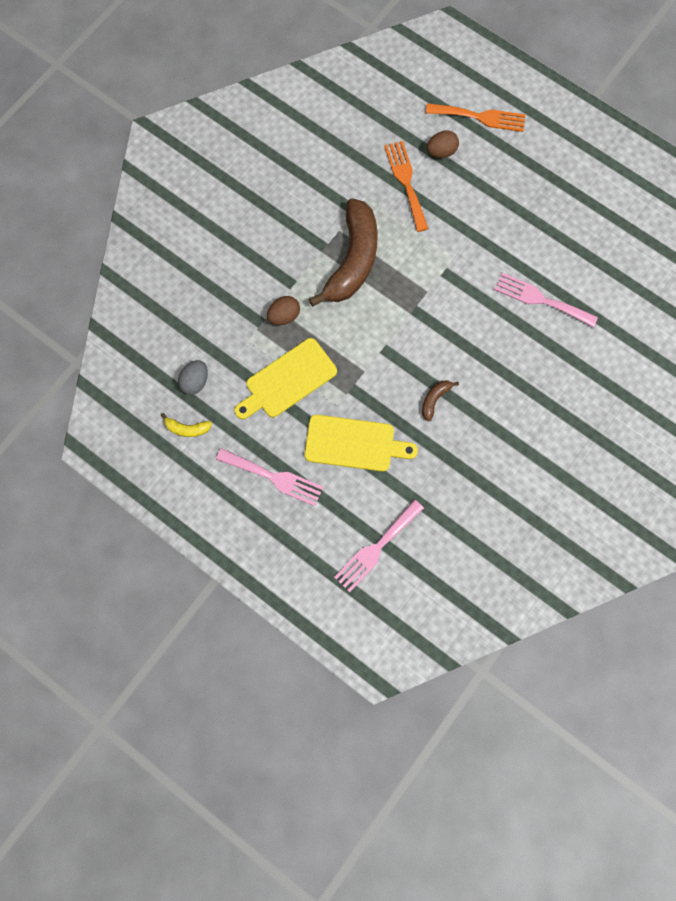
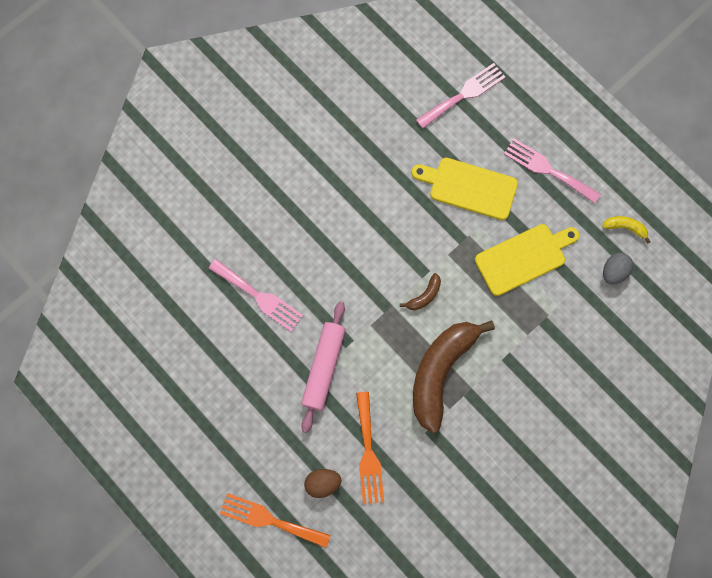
camera: 170 degrees left, 0 degrees up
brown egg [267,296,300,325] -> none
brown banana [422,381,459,422] -> brown banana moved to [400,273,441,310]
none -> pink rolling pin [301,302,346,433]

